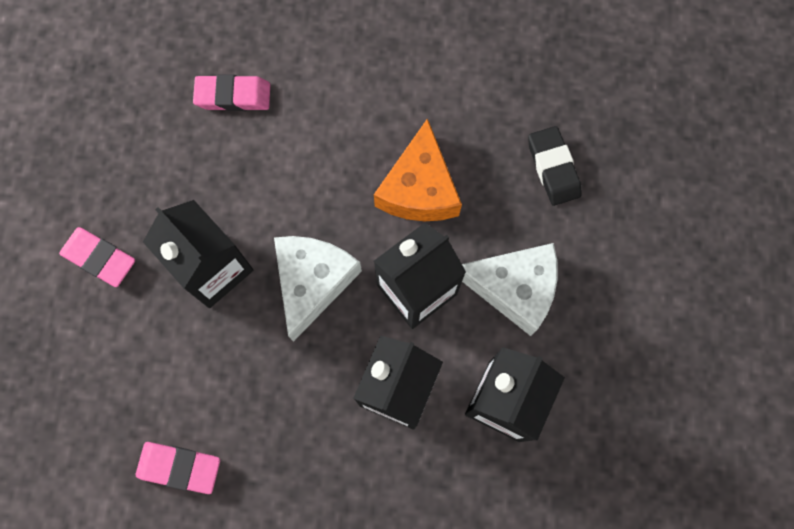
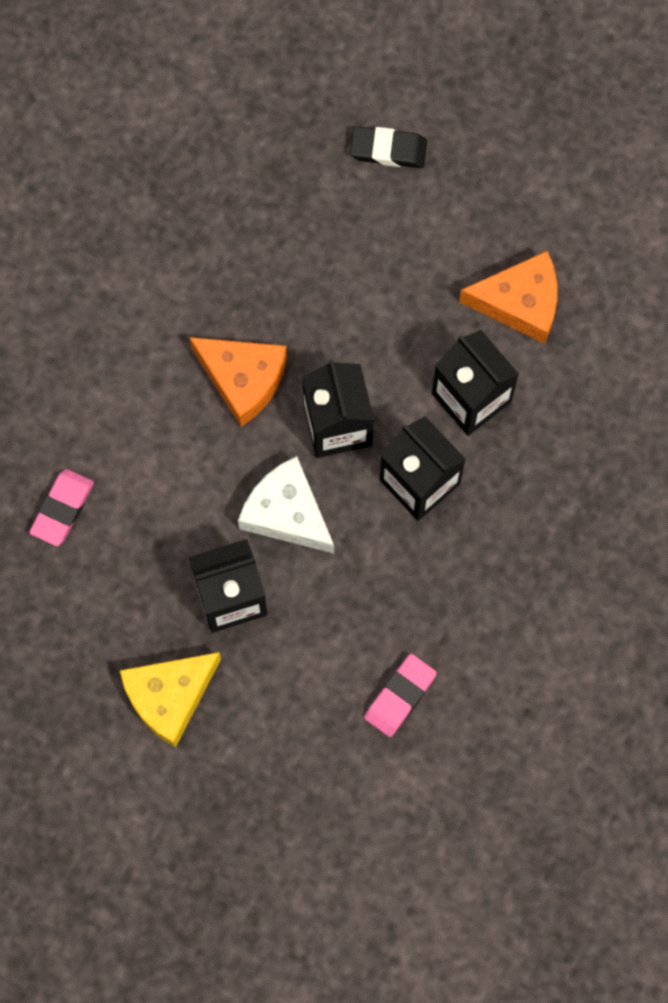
camera: 65 degrees left, 0 degrees up
pink eraser [59,227,135,287] -> yellow cheese [120,652,221,748]
white cheese [462,243,558,336] -> none
black eraser [528,126,582,206] -> black eraser moved to [350,126,427,168]
none -> orange cheese [459,251,557,344]

